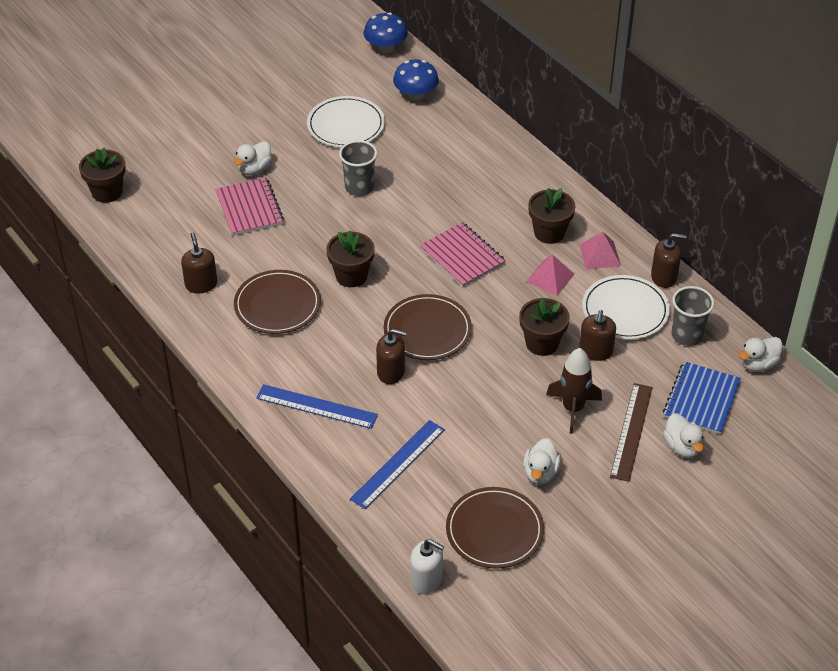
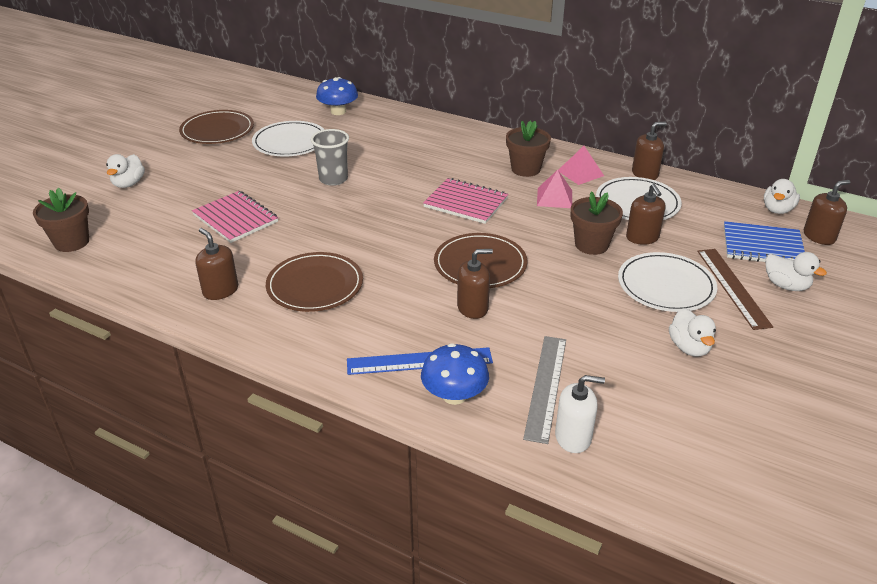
camera: 25 degrees left, 10 degrees down
white duck [234,141,272,175] -> white duck moved to [106,154,145,188]
brown flower pot [326,230,375,287] -> none
blue ruler [350,420,445,509] -> grey ruler [523,336,566,444]
blue mushroom [364,12,408,53] -> blue mushroom moved to [421,343,489,405]
white soap dispenser [410,539,444,594] -> white soap dispenser moved to [555,375,605,453]
brown plate [446,487,544,569] -> brown plate moved to [179,110,254,144]
brown rocket [546,348,602,434] -> white plate [618,252,717,312]
blue notebook [663,361,741,435] -> blue notebook turned 75 degrees counterclockwise [724,221,805,263]
grey cup [671,286,714,346] -> none
none -> brown soap dispenser [804,180,850,245]

